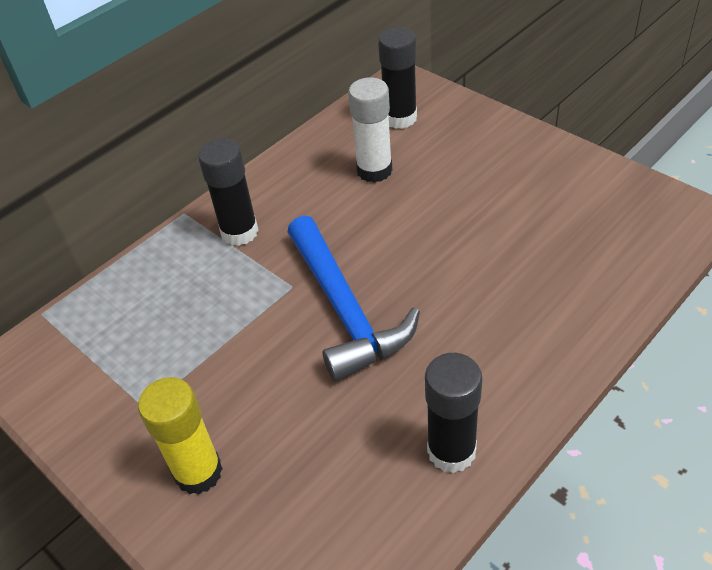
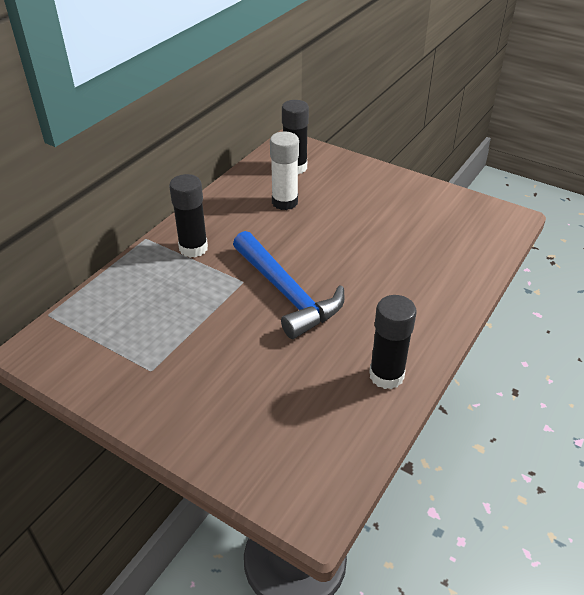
camera: 15 degrees left, 5 degrees down
yellow glue stick [138,377,223,495] -> none

